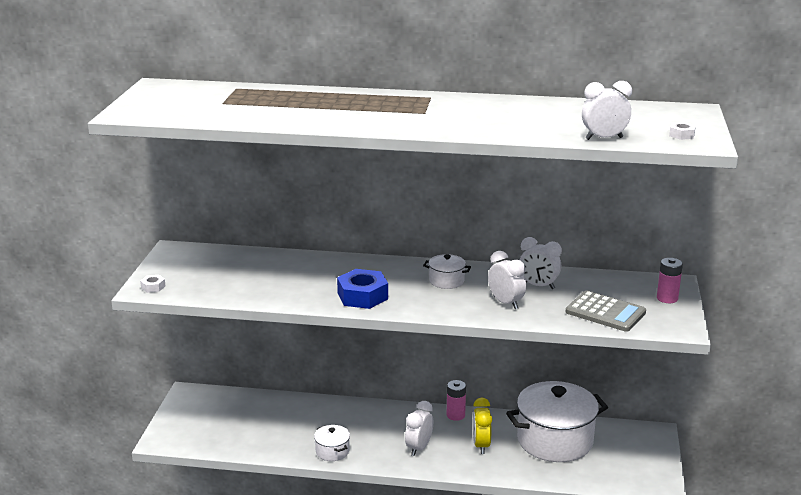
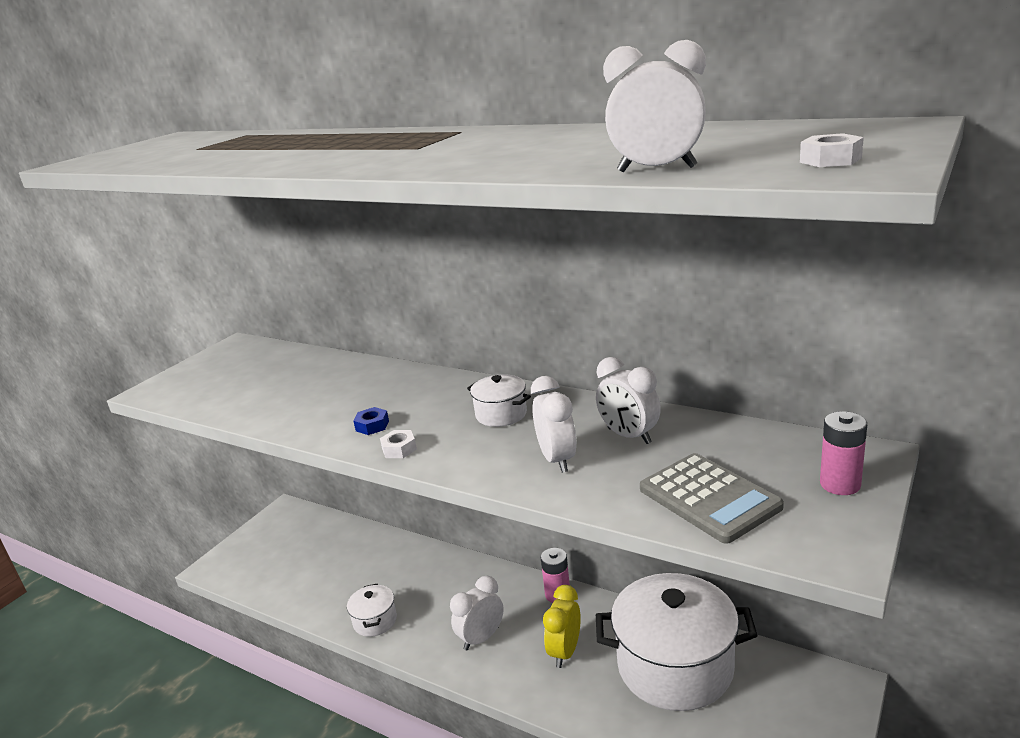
camera: 25 degrees right, 0 degrees up
white nut [140,275,166,293] -> white nut moved to [380,430,417,458]
blue nut [337,269,388,309] -> blue nut [353,407,389,435], size x0.46

